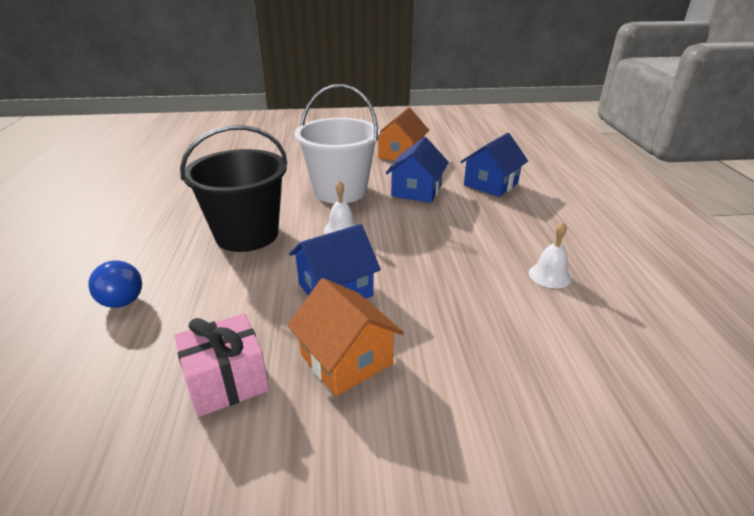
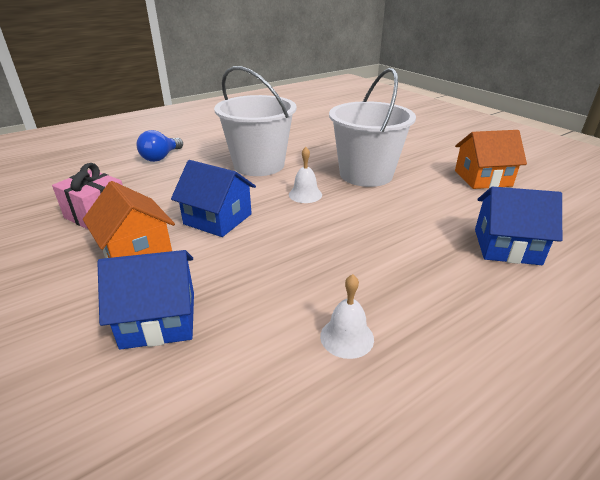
camera: 60 degrees right, 0 degrees up
black bucket [180,125,287,252] -> white bucket [214,66,296,176]
orange house [287,278,404,396] -> orange house turned 60 degrees counterclockwise [83,181,175,258]
blue house [386,137,449,203] -> blue house moved to [97,250,194,350]

